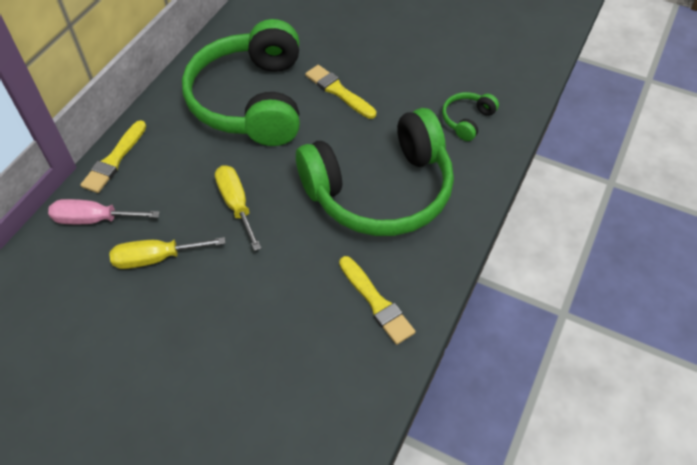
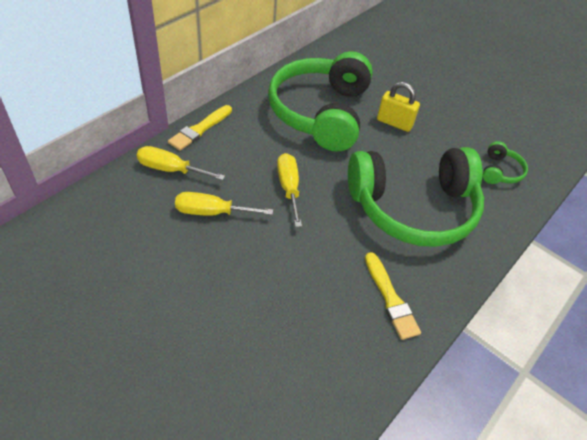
camera: 10 degrees right, 5 degrees down
pink screwdriver [48,199,160,224] -> yellow screwdriver [137,146,225,180]
yellow brush [305,65,376,119] -> yellow padlock [377,82,420,132]
green headphones [442,92,499,141] -> green headphones turned 150 degrees clockwise [482,141,528,184]

